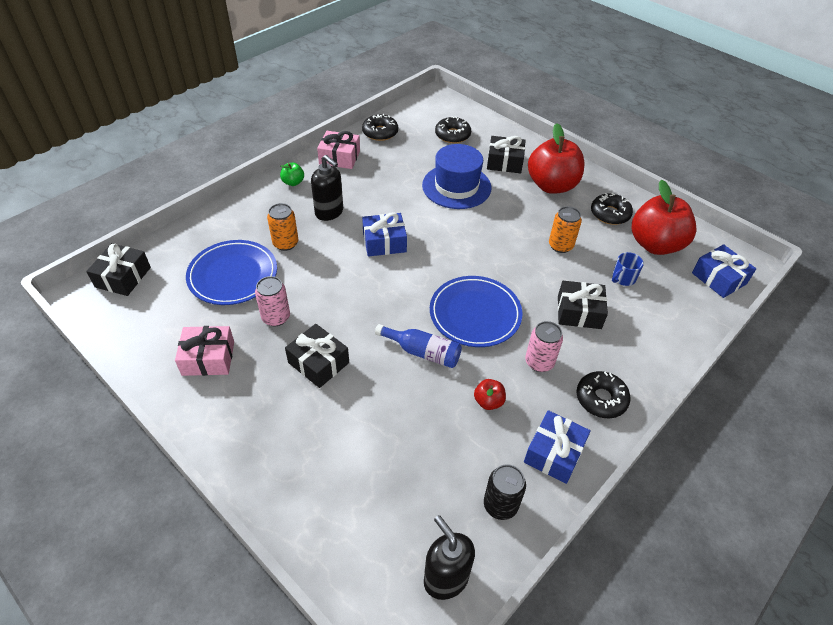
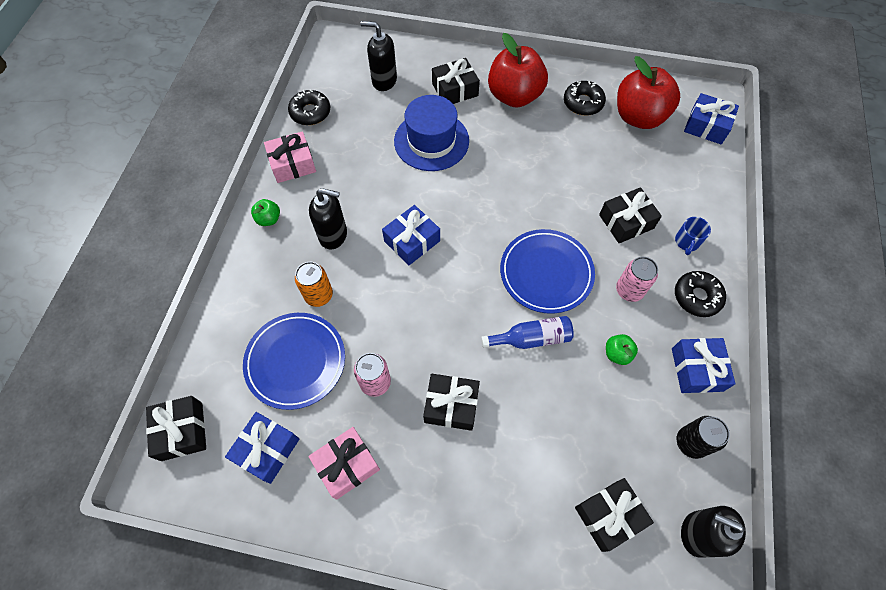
camera: 30 degrees left, 15 degrees up
black donut [435,116,471,143] -> black soap dispenser [361,21,397,91]
red apple [474,379,506,410] -> green apple [606,334,638,365]
orange can [549,206,582,253] -> none
blue mug [612,252,644,286] -> blue mug moved to [675,217,711,255]
none -> blue gift [225,412,299,484]
none -> black gift [575,478,654,552]

